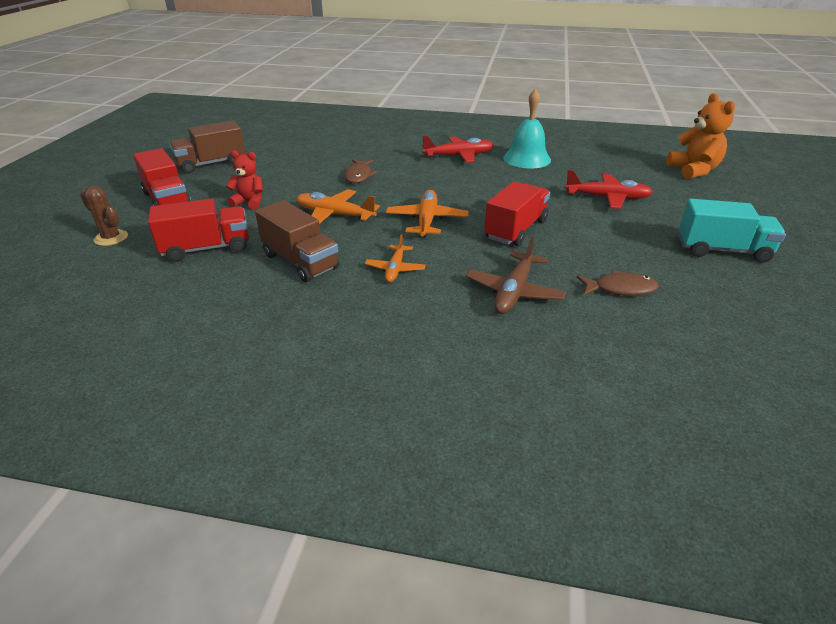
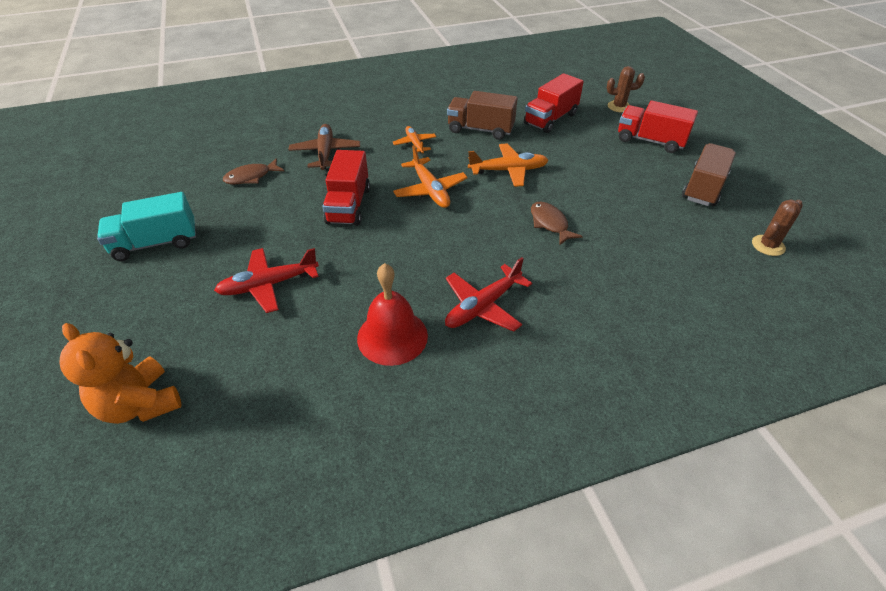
camera: 150 degrees right, 10 degrees up
red teddy bear [226,150,263,209] -> none
turquoise bell [503,89,551,168] -> red bell [357,263,428,366]
none -> brown cactus [752,199,803,256]

